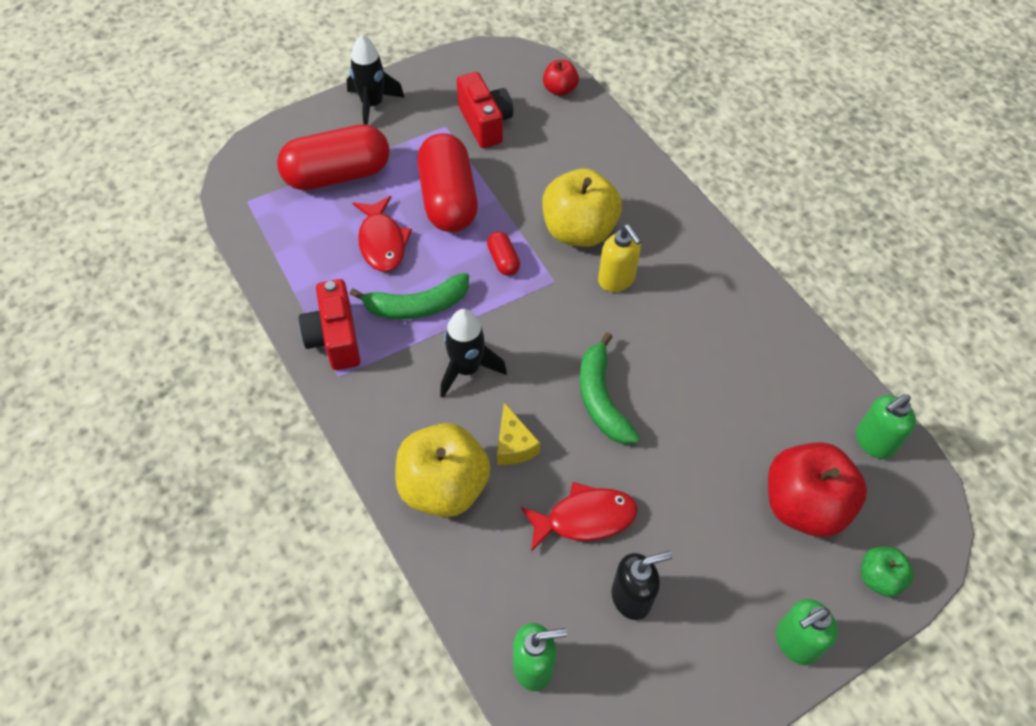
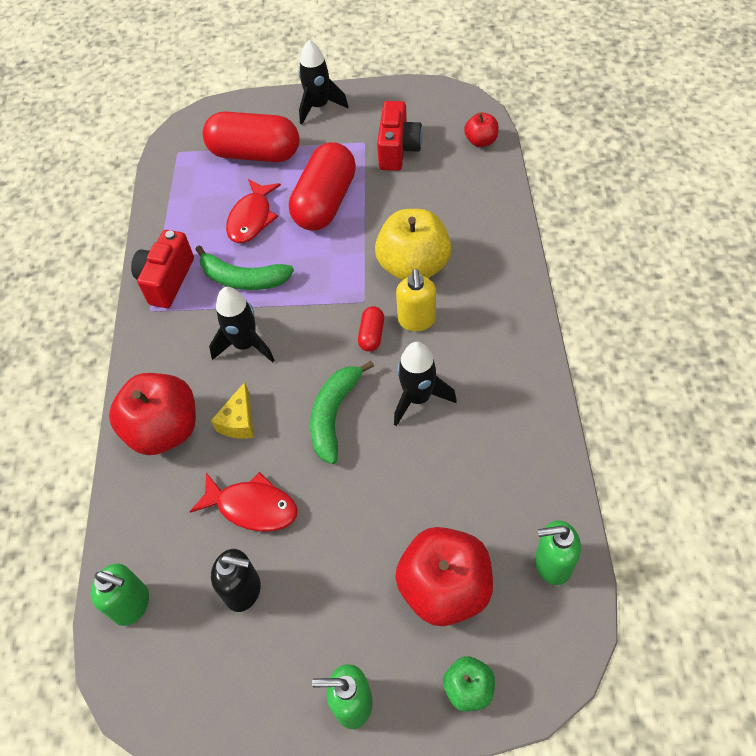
camera: 35 degrees right, 0 degrees up
yellow apple [396,423,491,517] -> red apple [109,373,196,455]
red capsule [487,232,520,276] -> red capsule moved to [358,306,384,352]
none -> black rocket [394,342,457,426]

